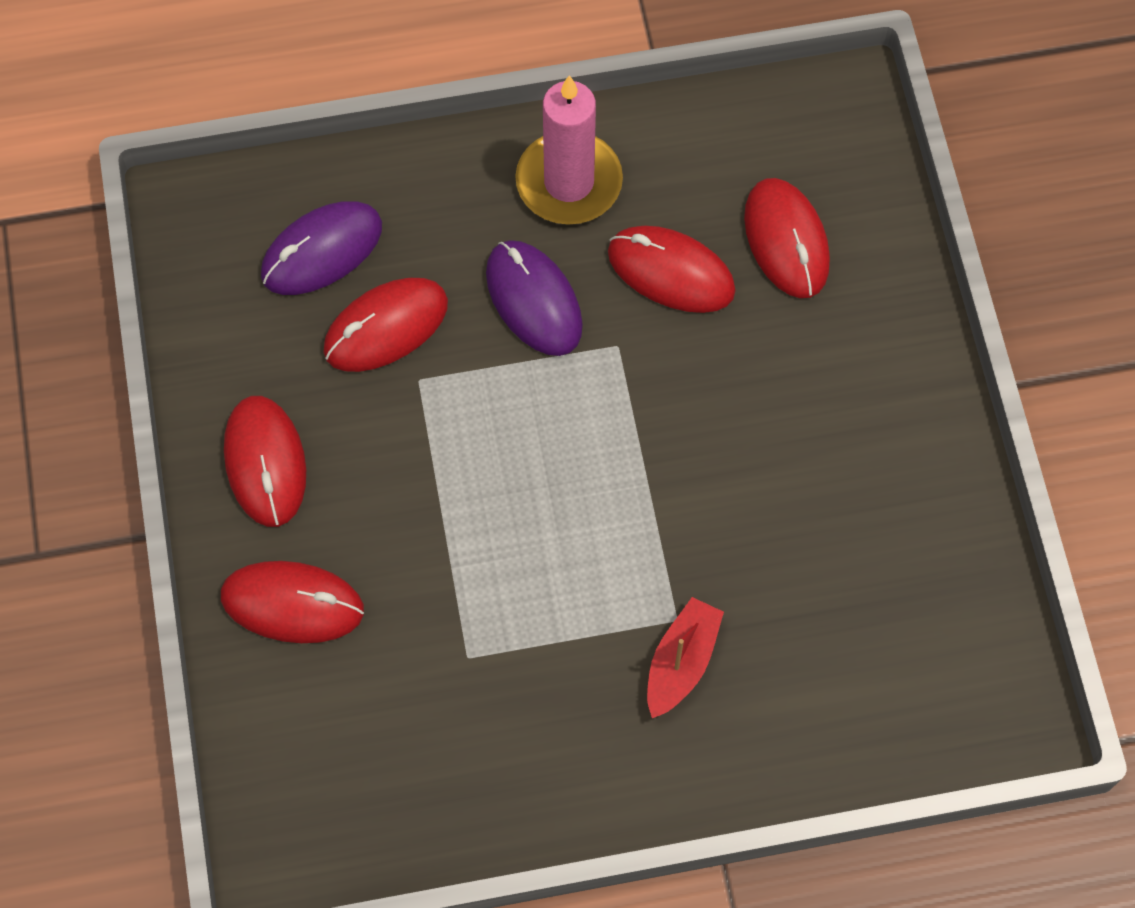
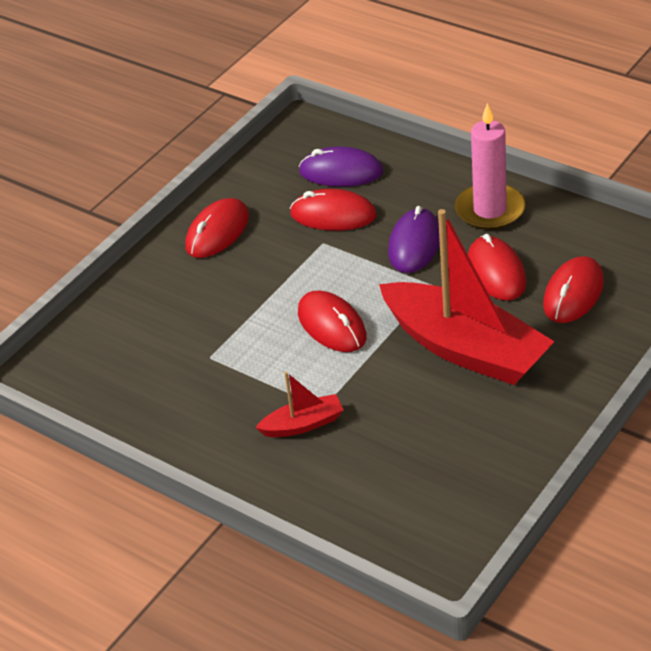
camera: 50 degrees right, 25 degrees down
red mouse [221,561,364,643] -> red mouse moved to [298,291,367,352]
none -> red boat [379,209,555,385]

